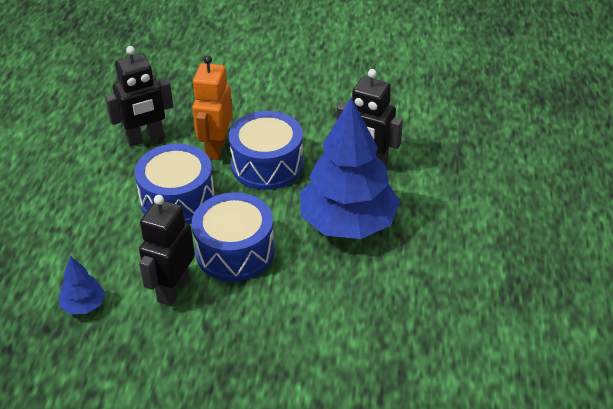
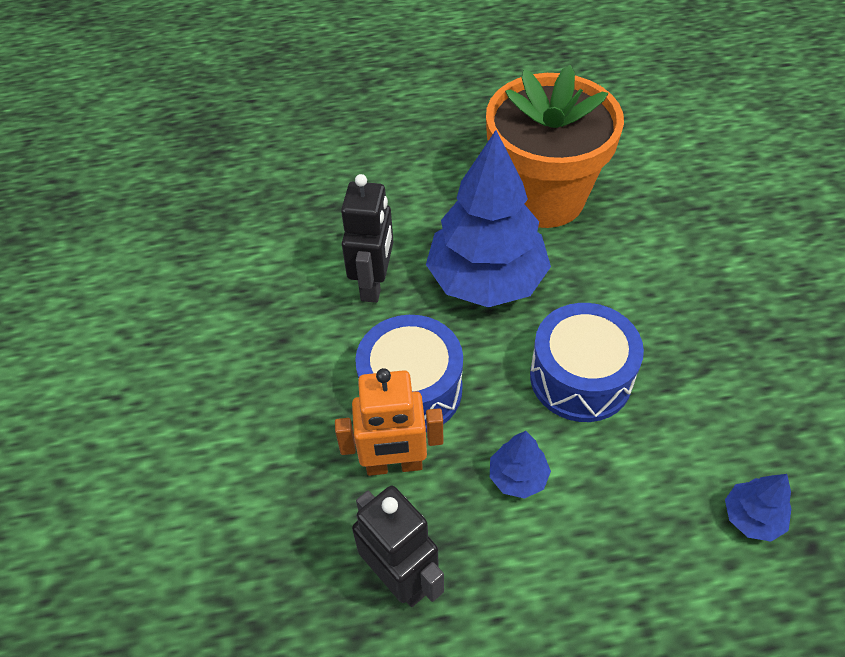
camera: 105 degrees left, 10 degrees up
blue drum [135,143,215,224] -> blue tree [490,431,551,499]
black robot [139,195,195,306] -> none
none -> orange flower pot [486,65,624,228]

